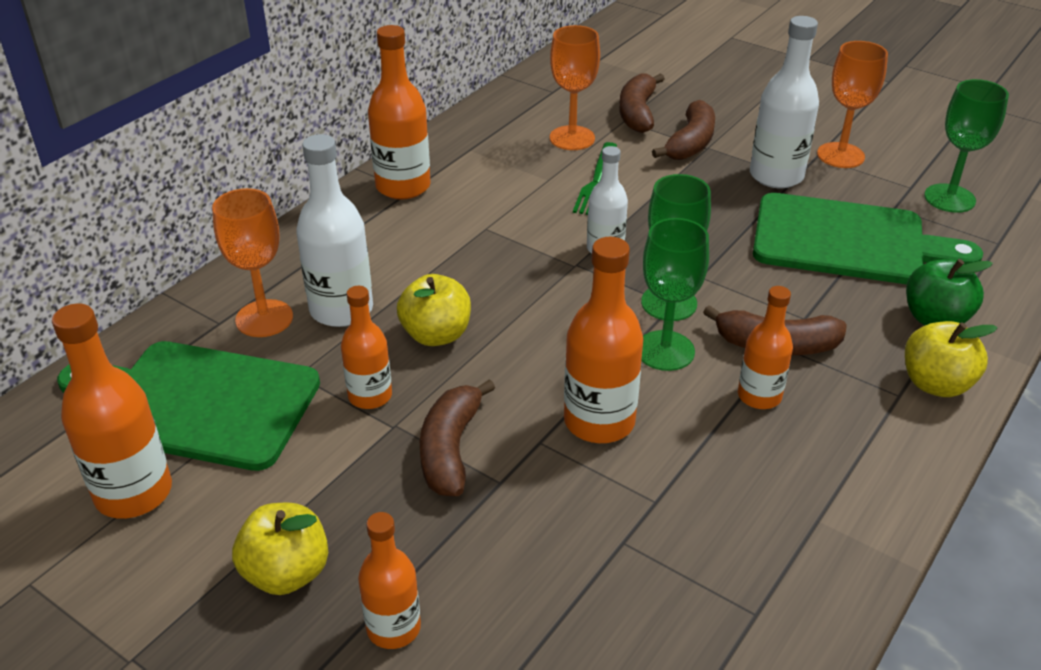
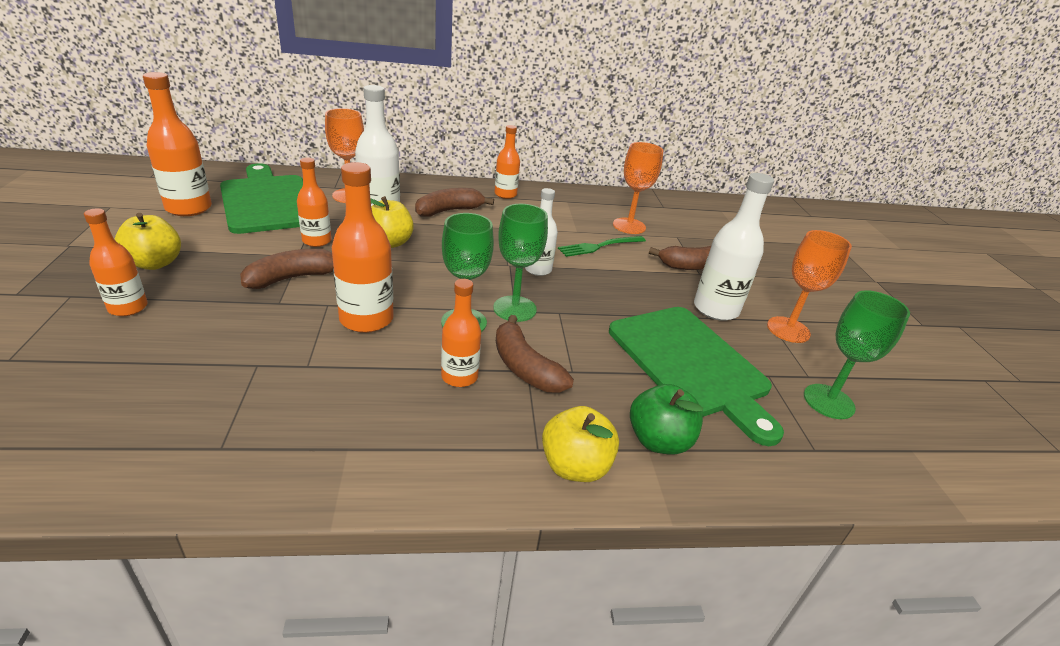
camera: 45 degrees right, 5 degrees down
orange bottle [368,25,431,200] -> orange bottle [495,125,520,199], size x0.63
brown banana [619,73,665,133] -> brown banana moved to [415,188,494,216]

